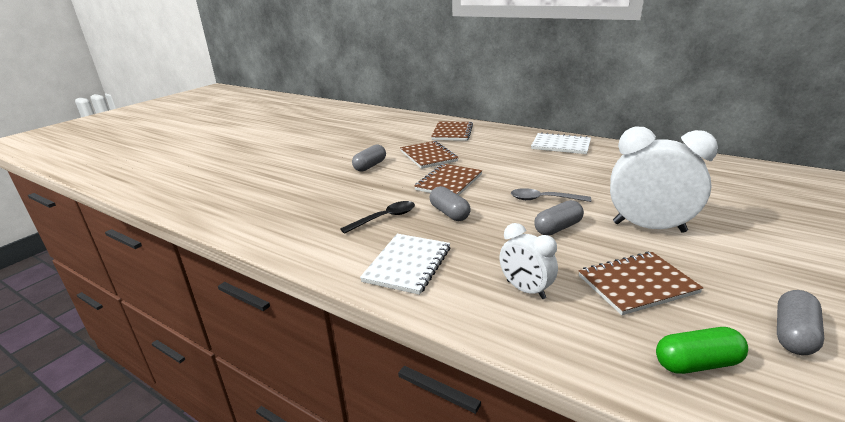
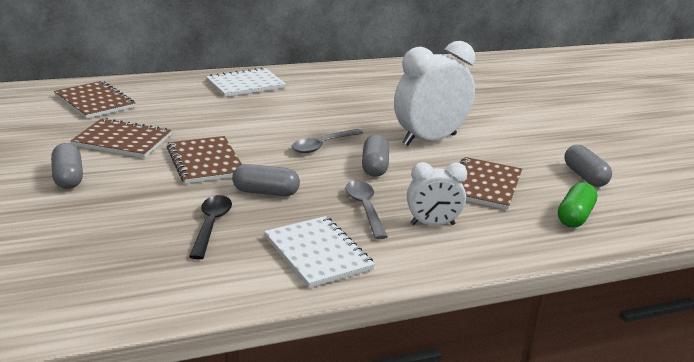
camera: 55 degrees left, 0 degrees up
none -> grey spoon [346,181,388,239]

